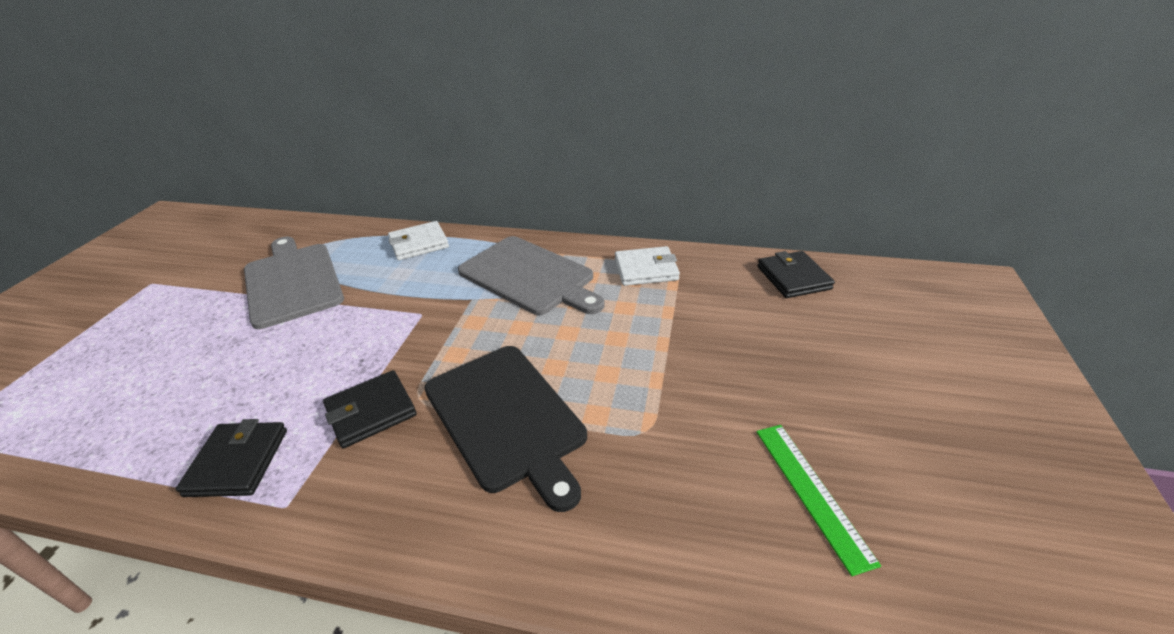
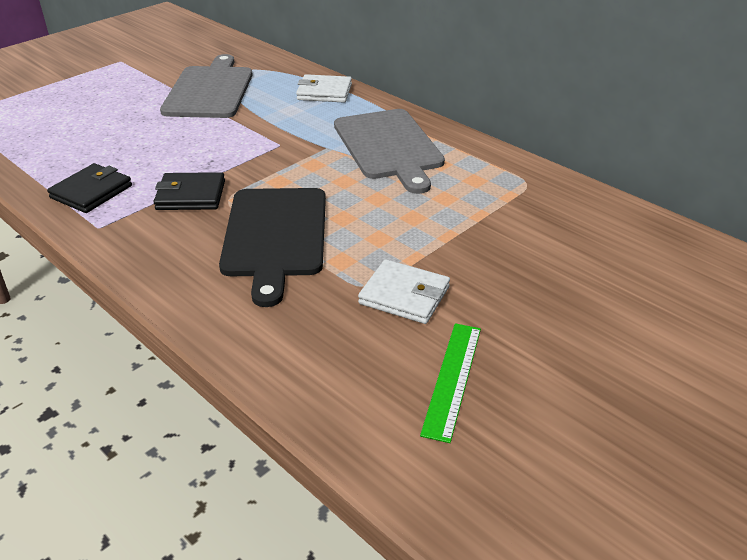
camera: 30 degrees right, 0 degrees up
white wallet [615,246,680,286] -> white wallet moved to [358,259,450,324]
black wallet [757,251,835,298] -> none

